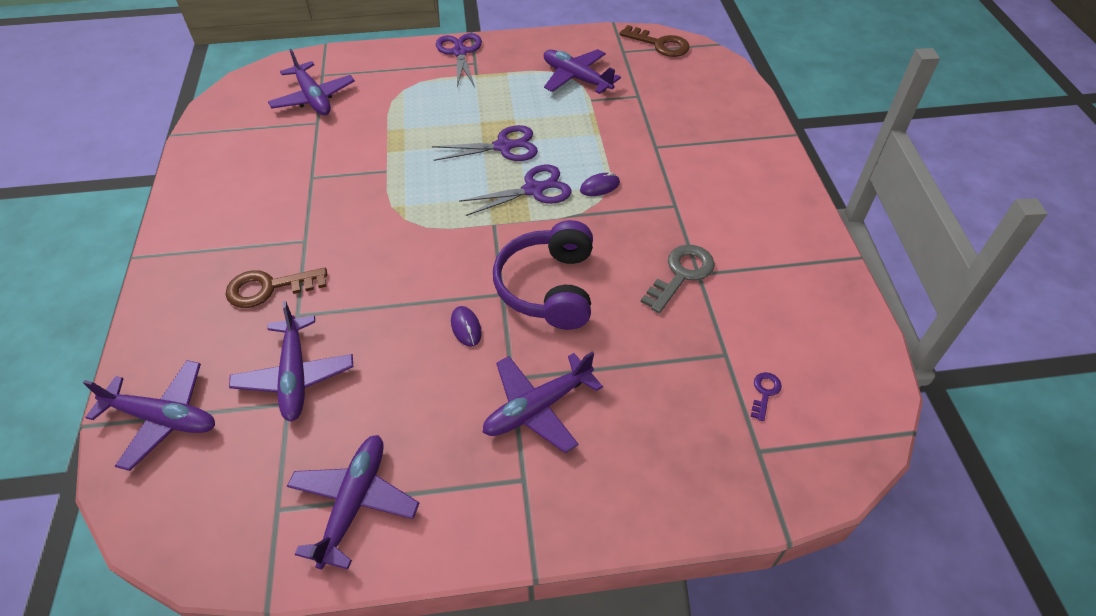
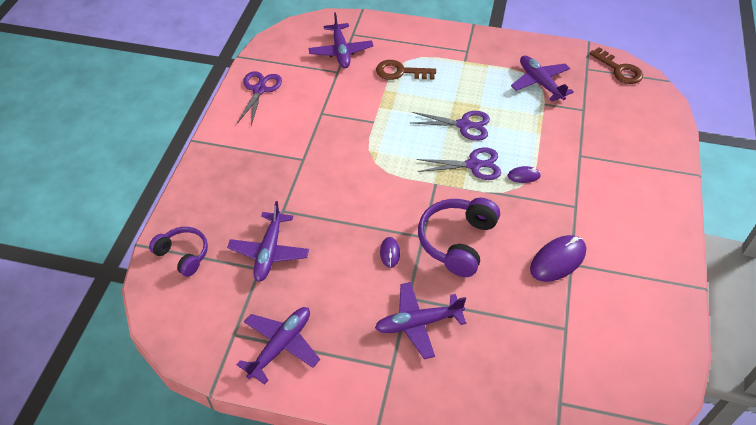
camera: 20 degrees right, 0 degrees up
purple plane [83,360,215,471] -> purple headphones [149,227,208,277]
brown key [225,268,328,308] -> brown key moved to [376,60,436,80]
purple scissors [436,33,482,87] -> purple scissors moved to [237,71,282,126]
grey key [641,245,715,313] -> purple mouse [530,235,586,282]
purple key [751,372,782,421] -> none

